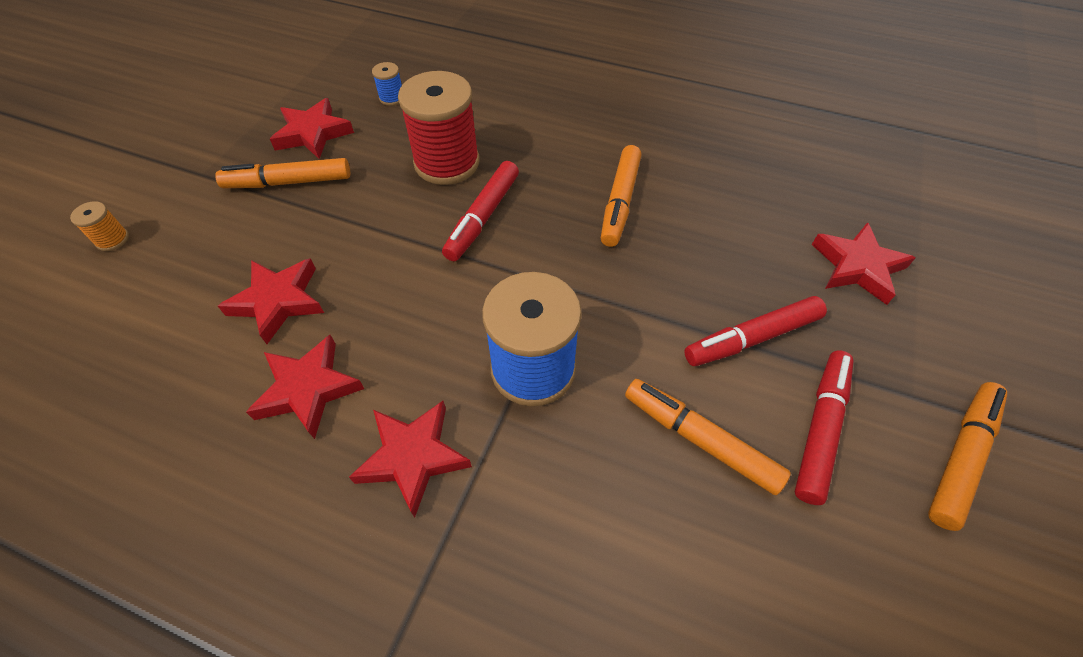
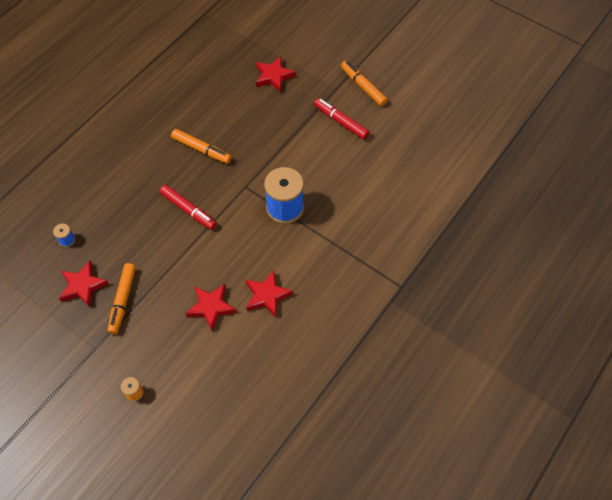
camera: 75 degrees left, 5 degrees up
red star [349,401,472,518] -> none
red spool [398,71,480,185] -> none
orange marker [625,379,791,495] -> none
red marker [684,296,827,366] -> none

